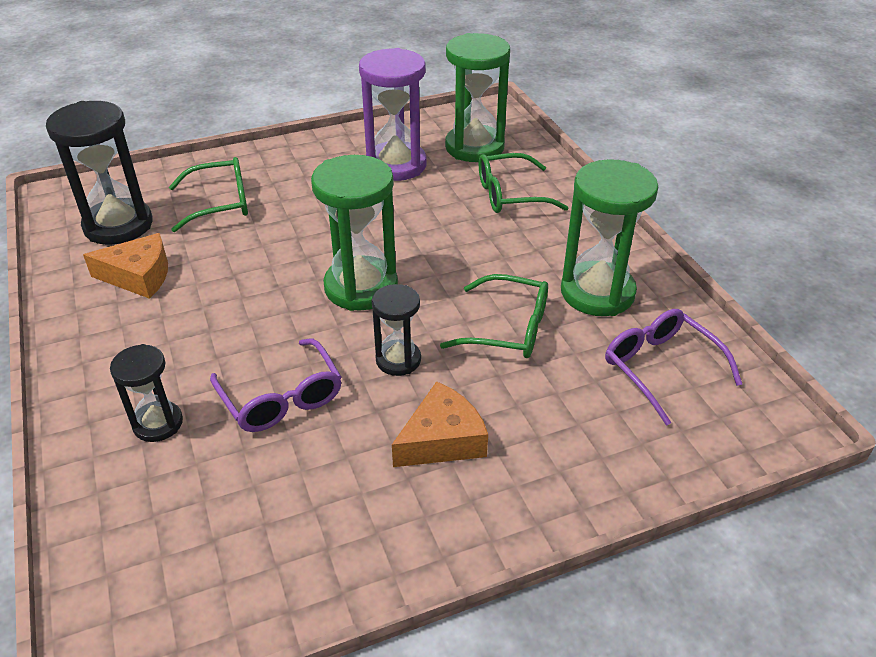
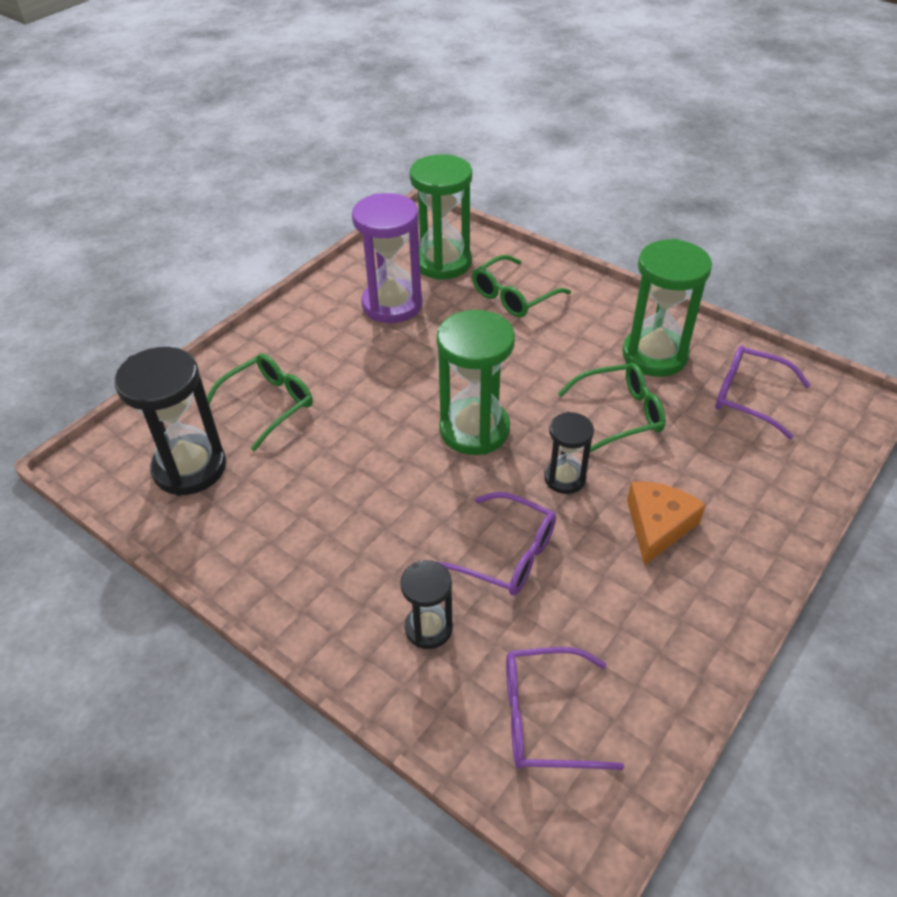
camera: 30 degrees left, 5 degrees up
orange cheese [83,233,168,299] -> none
none -> purple glasses [506,647,624,770]

